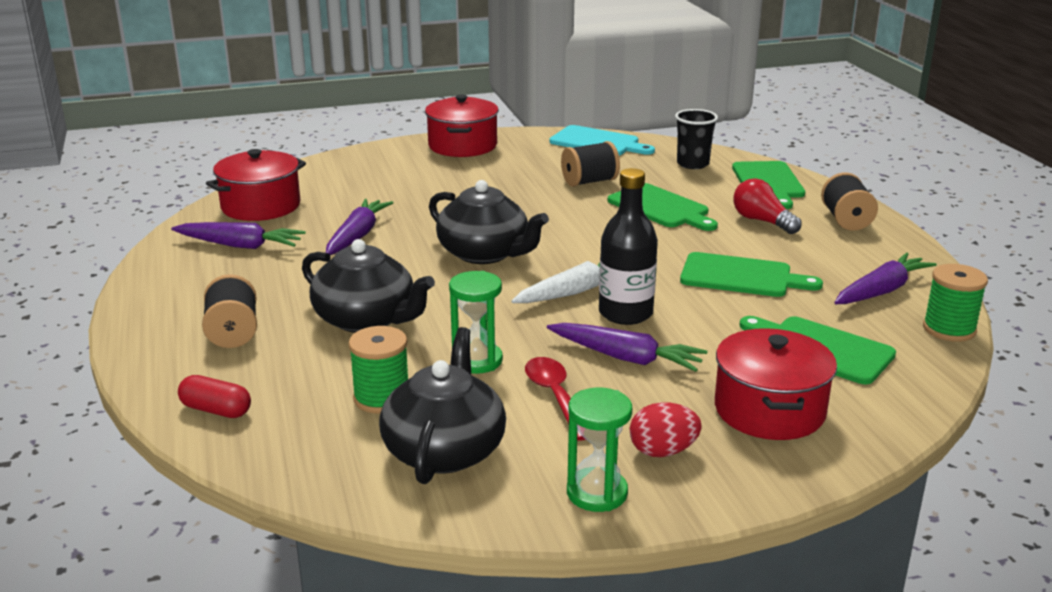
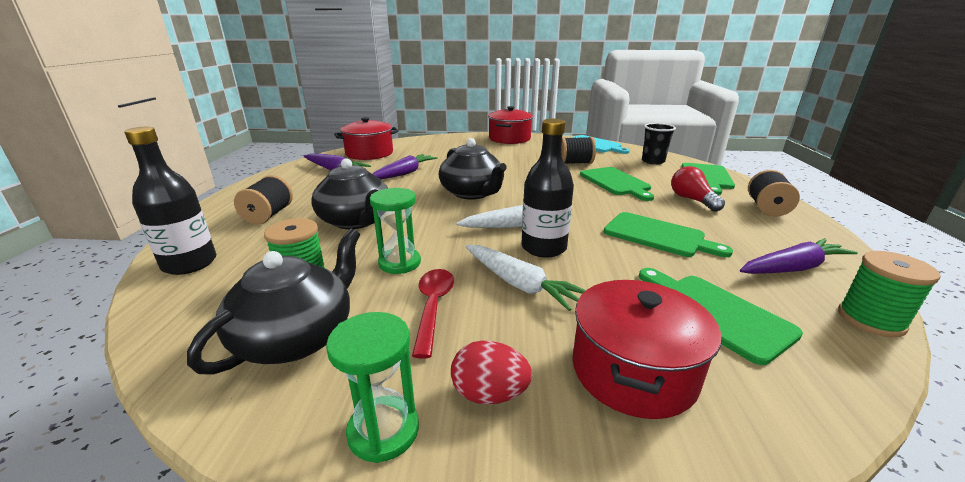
camera: 20 degrees right, 0 degrees up
red capsule [178,375,251,418] -> black bottle [124,127,216,275]
purple carrot [547,323,708,372] -> white carrot [466,245,586,311]

